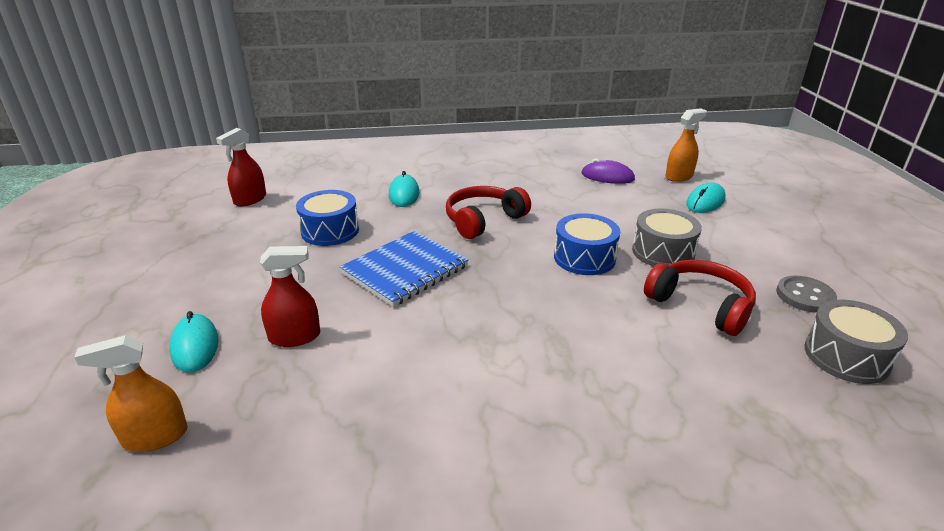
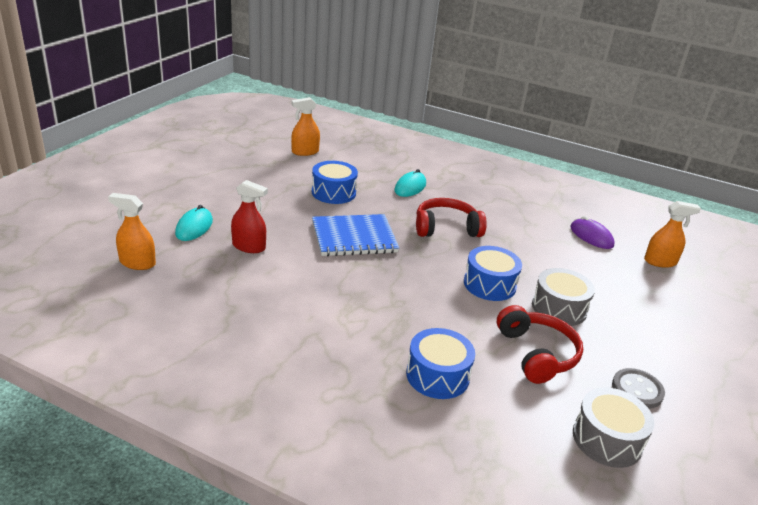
camera: 30 degrees right, 0 degrees up
red spray bottle [216,128,266,206] -> orange spray bottle [291,97,320,156]
turquoise mouse [686,182,725,213] -> none
none -> blue drum [406,328,475,399]

